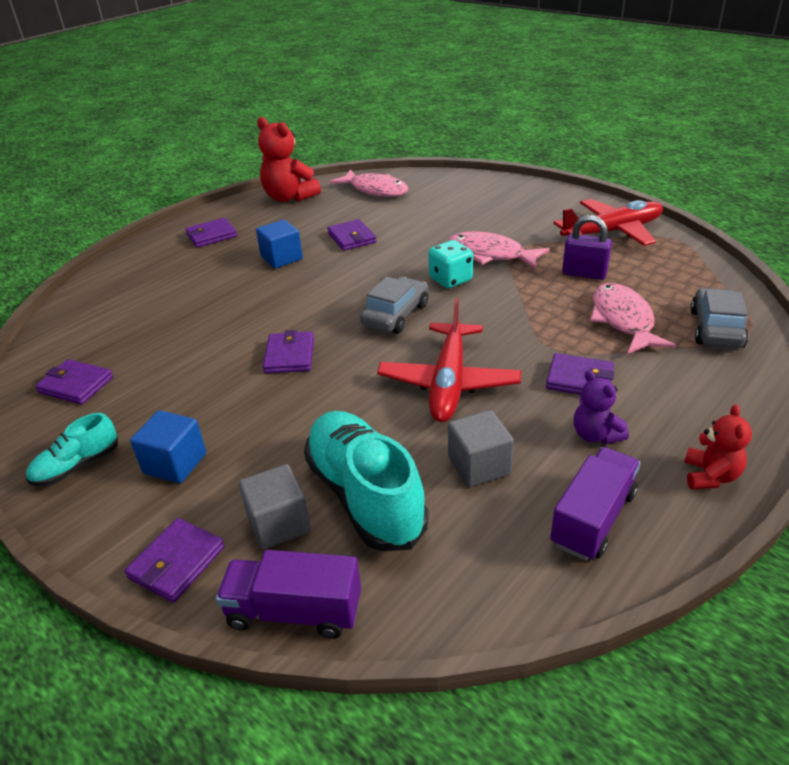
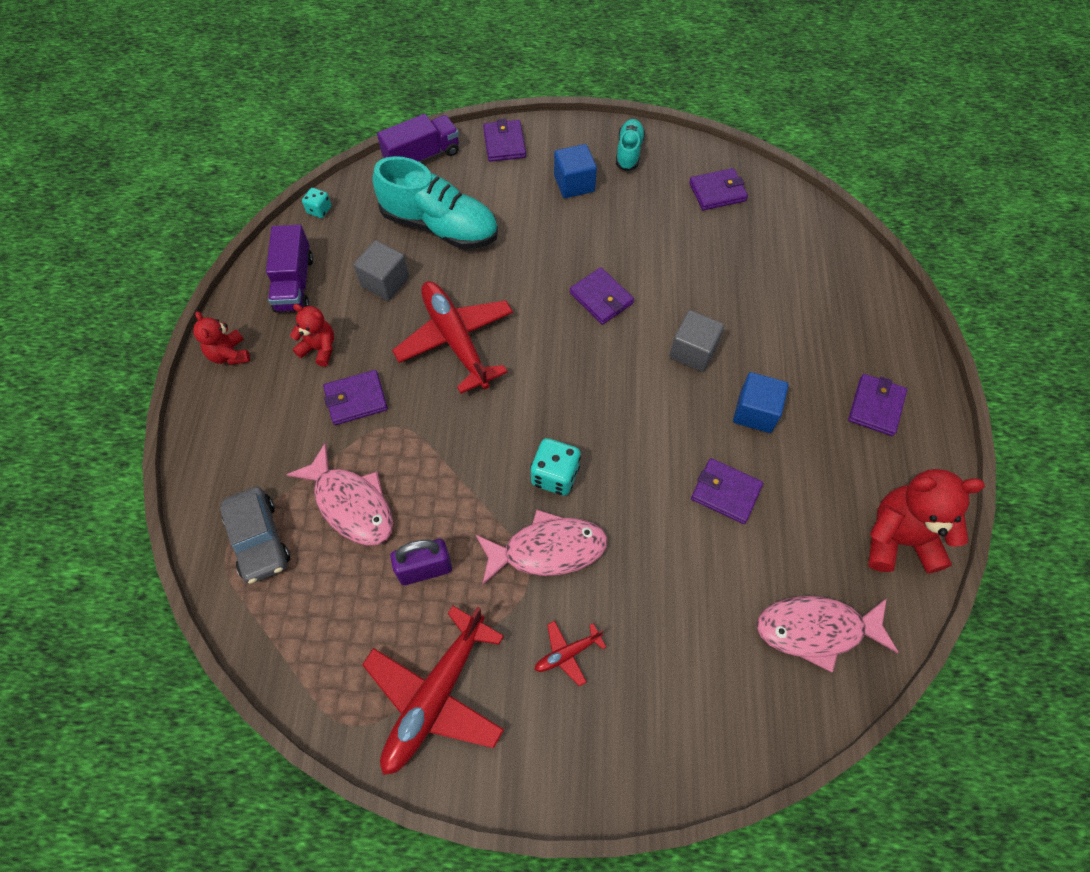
camera: 140 degrees right, 25 degrees up
grey cube [239,464,311,549] -> grey cube moved to [669,310,724,372]
grey car [360,277,429,334] -> none
purple teddy bear [574,370,629,444] -> red teddy bear [290,304,334,367]
none -> turquoise dice [302,188,331,218]
none -> red plane [534,621,606,686]

